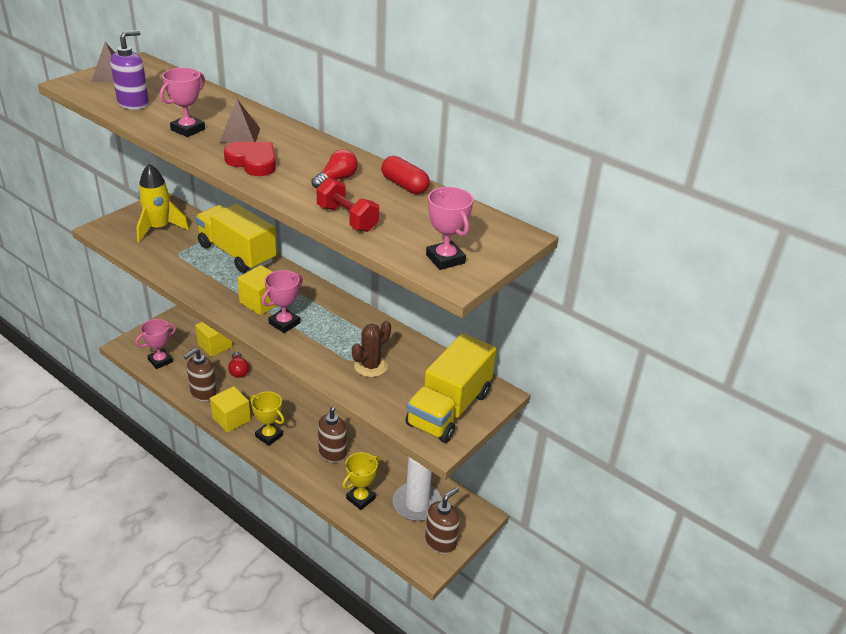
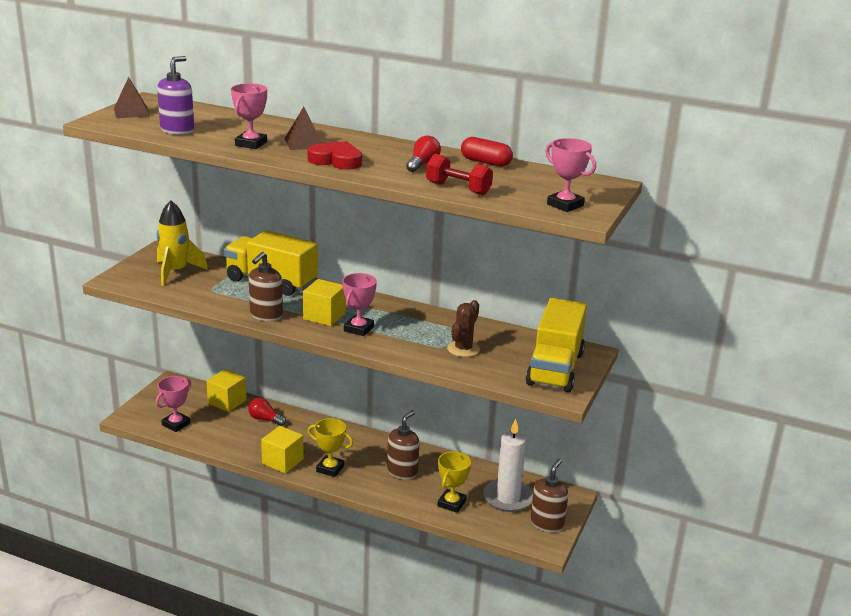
camera: 15 degrees left, 10 degrees down
brown soap dispenser [184,348,217,401] -> brown soap dispenser moved to [249,252,283,321]
red light bulb [228,352,249,378] -> red light bulb turned 150 degrees clockwise [248,398,286,426]

